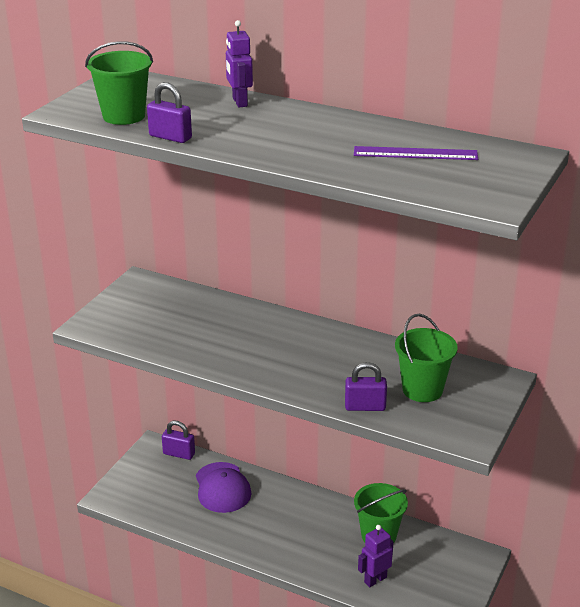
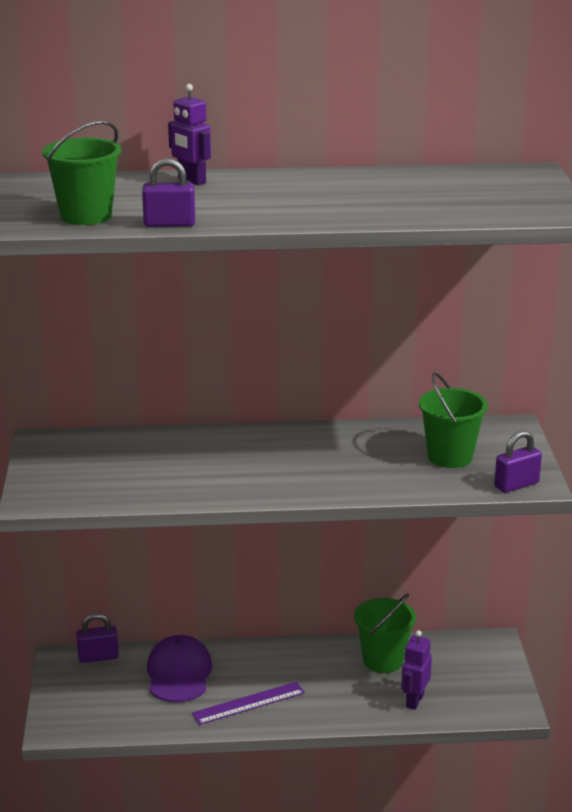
camera: 30 degrees left, 5 degrees down
purple cap [196,462,251,513] -> purple cap turned 135 degrees counterclockwise [147,635,212,702]
purple padlock [345,362,387,411] -> purple padlock moved to [494,431,542,493]
purple ruler [354,146,478,160] -> purple ruler moved to [192,682,305,725]

